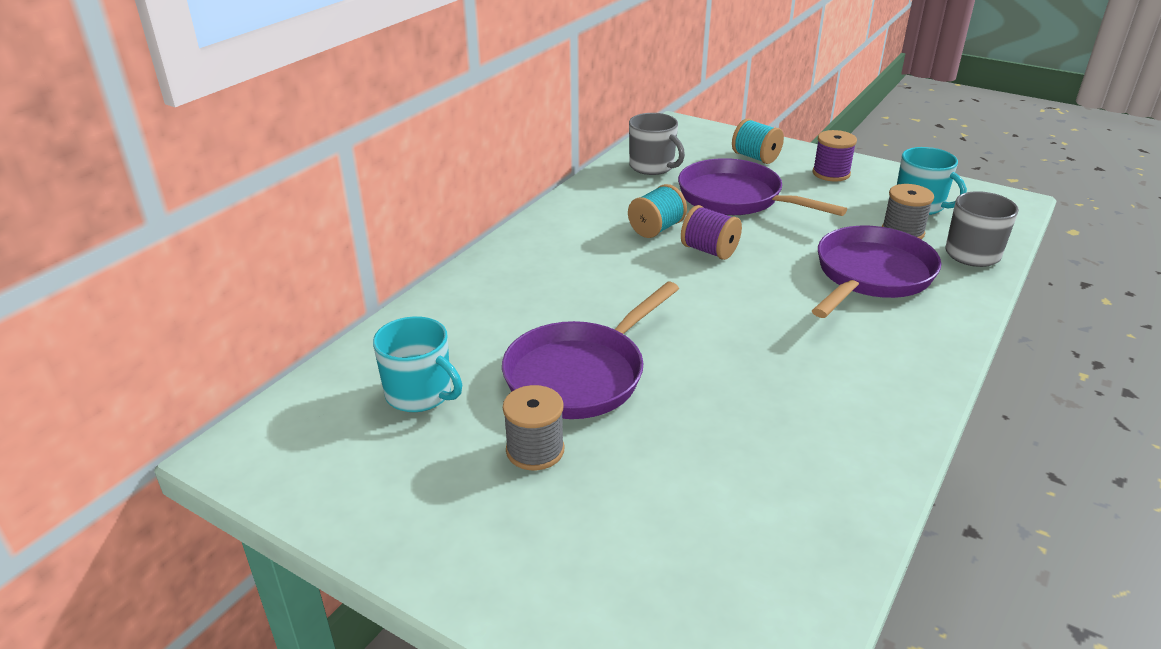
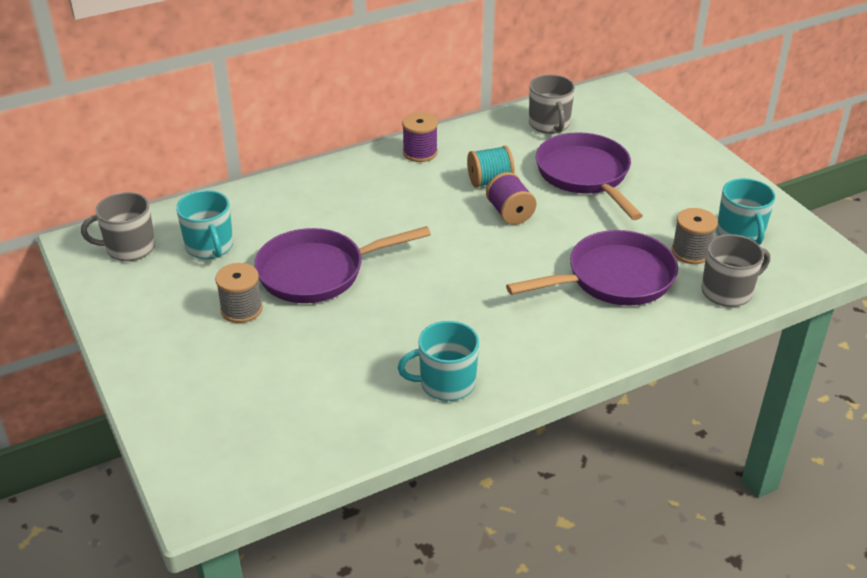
camera: 30 degrees right, 5 degrees up
turquoise spool [732,119,784,164] -> none
purple spool [813,130,857,181] -> purple spool moved to [402,112,438,162]
none -> grey mug [81,192,155,261]
none -> turquoise mug [398,321,479,401]

